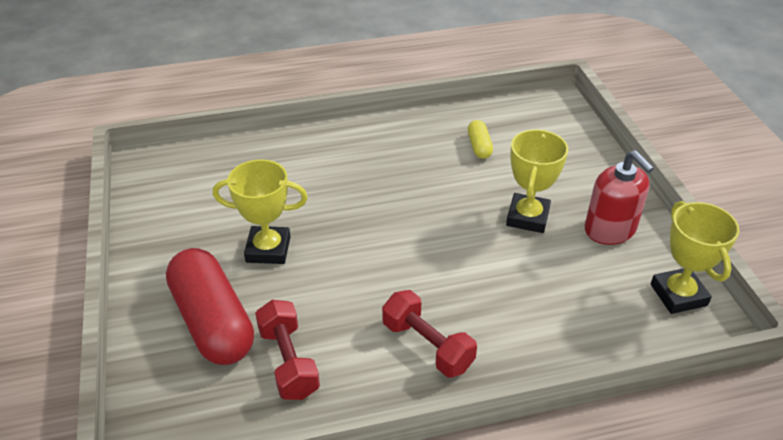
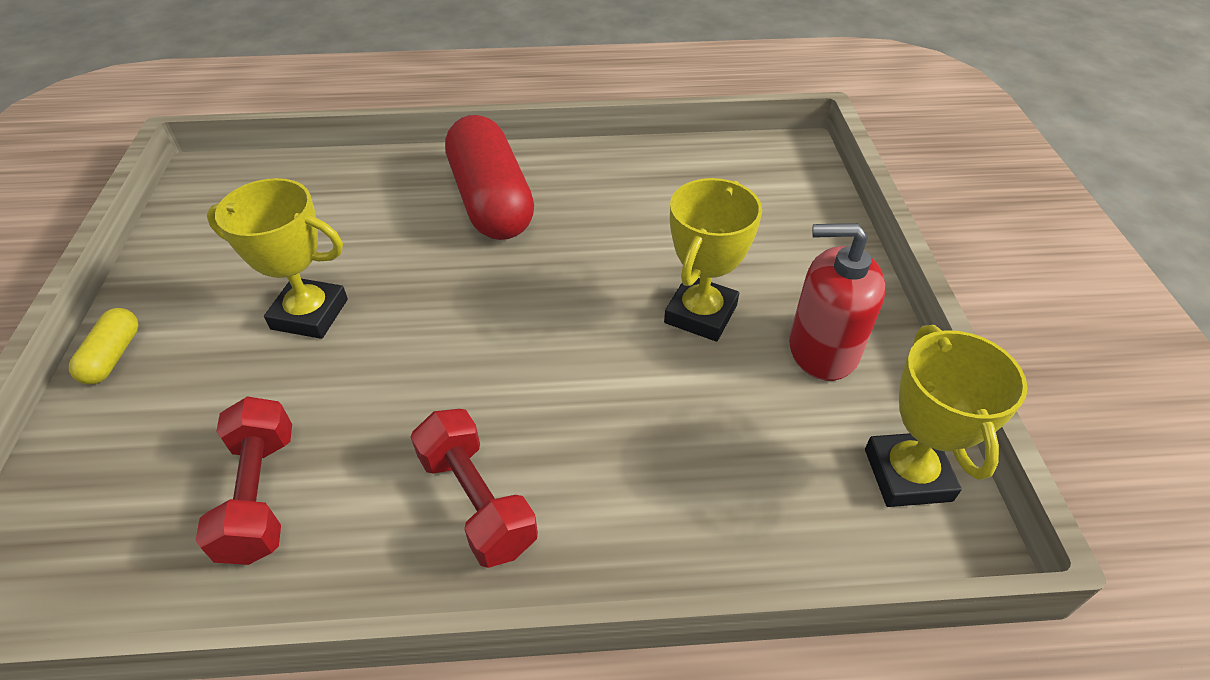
camera: 10 degrees right, 5 degrees up
red capsule [166,248,254,365] -> red capsule moved to [445,115,534,240]
yellow capsule [468,120,493,159] -> yellow capsule moved to [69,308,138,385]
red soap dispenser [585,150,654,245] -> red soap dispenser turned 120 degrees clockwise [789,223,885,381]

